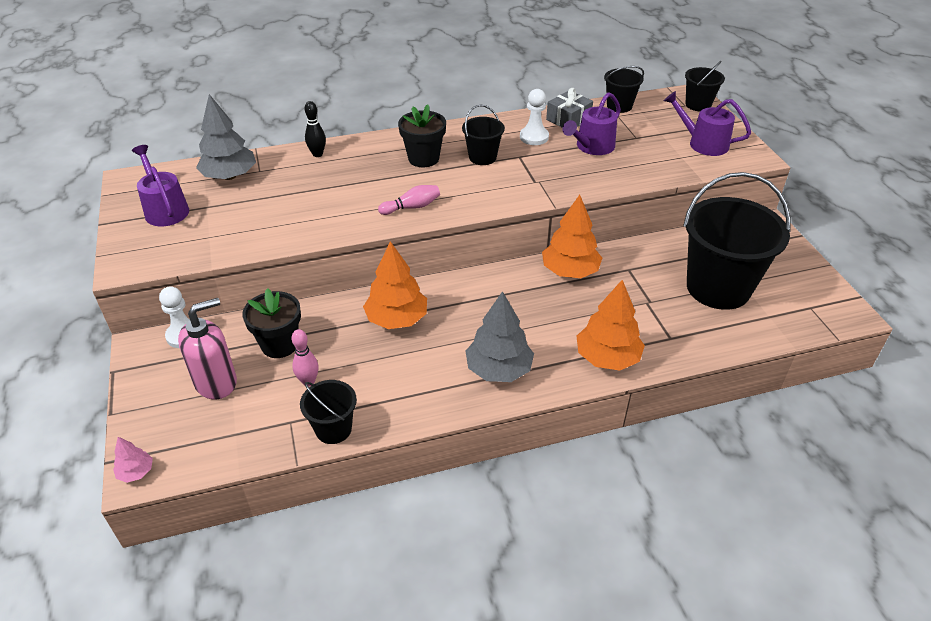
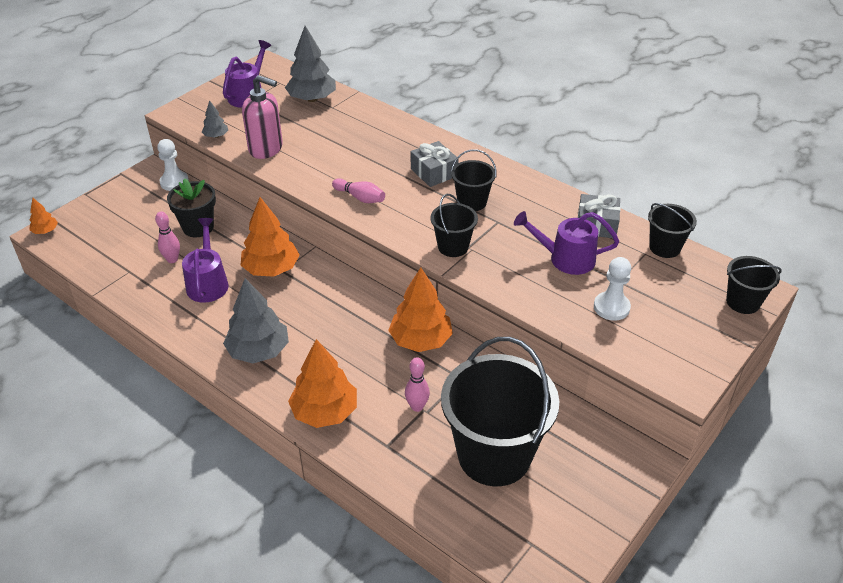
camera: 55 degrees right, 0 degrees up
pink tree [113,437,153,483] -> orange tree [29,198,58,234]
pink soap dispenser [178,298,237,399] -> pink soap dispenser moved to [242,75,283,159]
black bucket [300,380,357,444] -> black bucket moved to [431,194,478,257]
black bowling pin [304,101,326,157] -> none
black flower pot [398,104,446,167] -> grey gift [411,141,459,187]
white pawn [520,89,549,145] -> white pawn moved to [594,257,631,321]
purple watering can [664,91,751,156] -> purple watering can moved to [182,218,229,303]
none -> grey tree [202,100,228,138]
none -> pink bowling pin [405,357,430,412]

